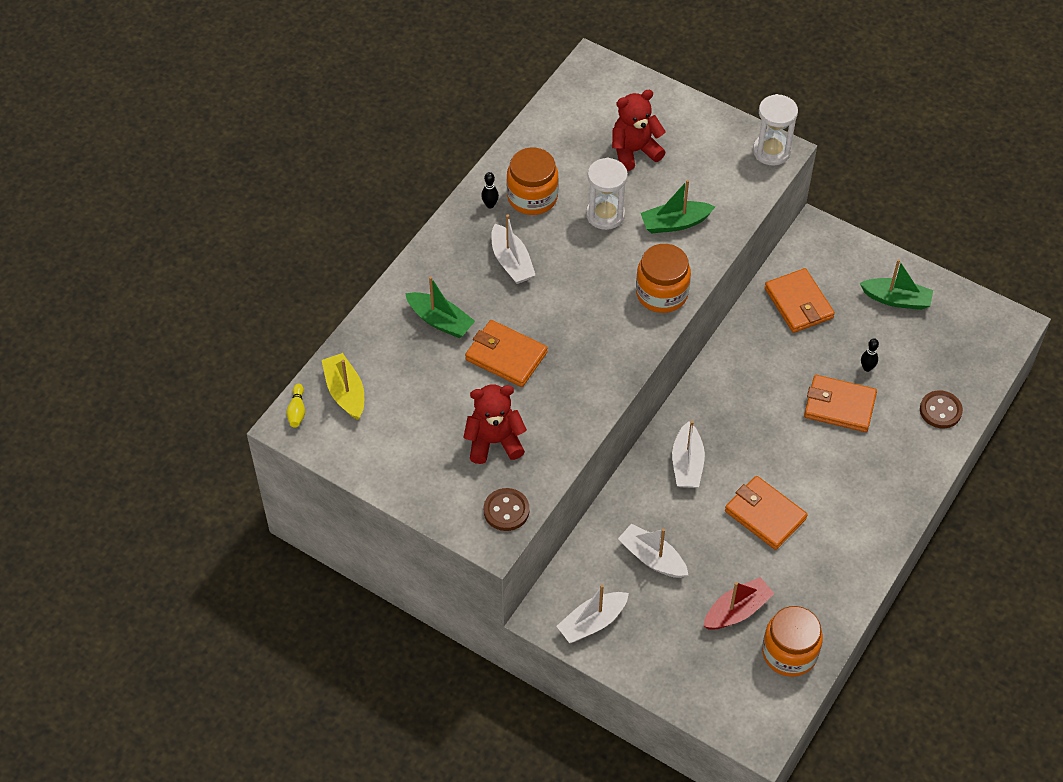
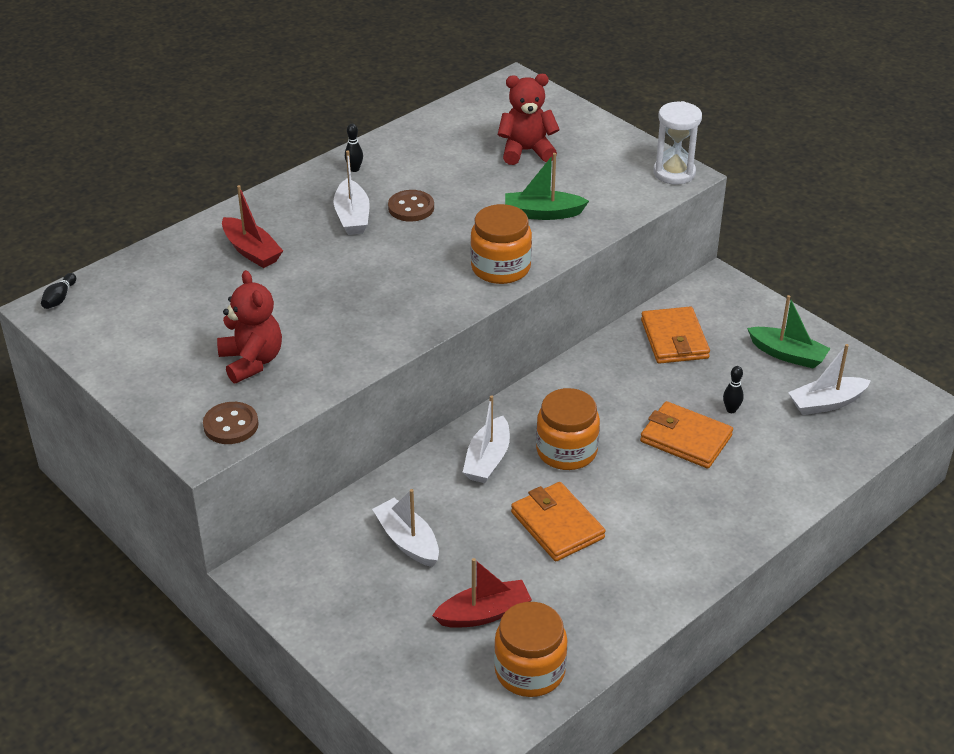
camera: 15 degrees right, 15 degrees down
yellow bowling pin [287,384,305,427] -> black bowling pin [41,273,76,309]
yellow boat [322,353,364,420] -> none
green boat [405,276,475,338] -> red boat [222,185,283,268]
red teddy bear [463,385,527,464] -> red teddy bear turned 60 degrees clockwise [217,270,282,383]
orange wallet [465,320,547,387] -> none
orange jar [507,147,559,215] -> orange jar moved to [536,388,600,470]
white boat [556,585,629,643] -> white boat moved to [788,344,871,415]
white hourglass [586,157,628,230] -> none
brown button [920,390,963,428] -> brown button moved to [388,190,434,222]

